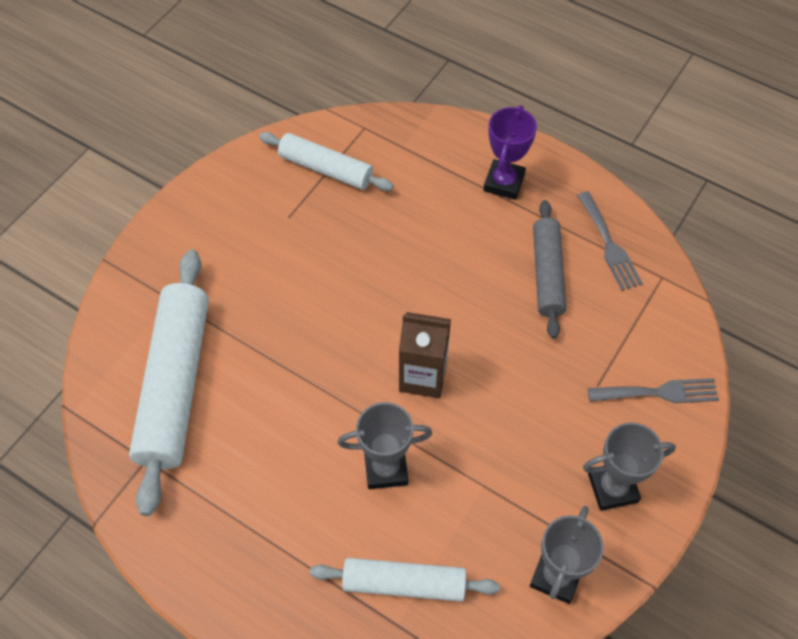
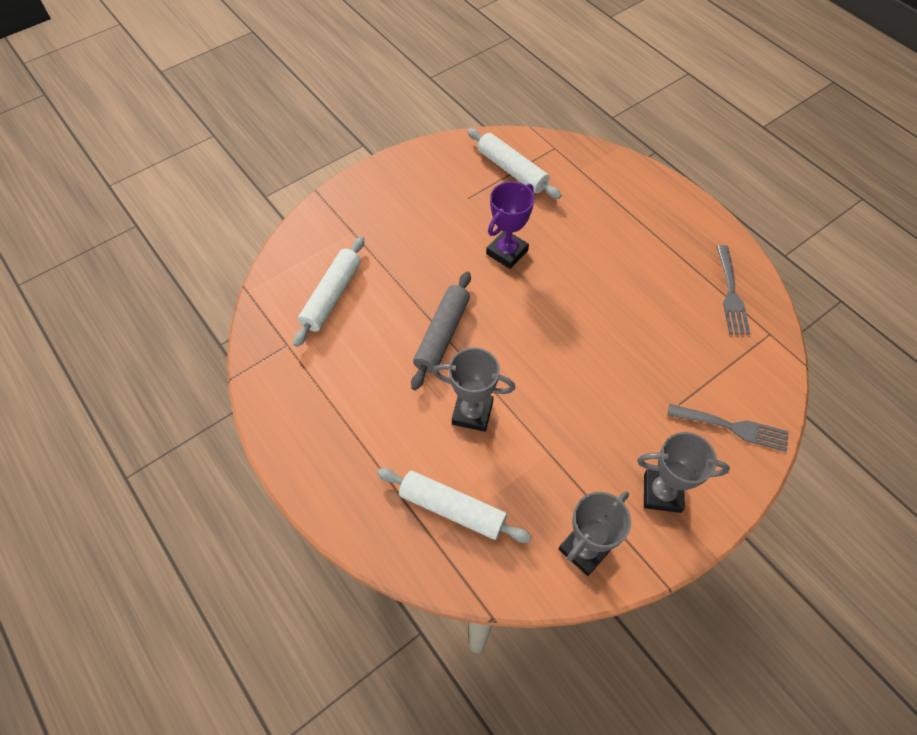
camera: 20 degrees right, 0 degrees up
white rolling pin [129,250,209,516] -> white rolling pin [293,237,364,347], size x0.59
brown carton [399,312,451,398] -> none
purple trophy [483,105,537,200] -> purple trophy moved to [486,181,534,269]
grey rolling pin [533,200,566,339] -> grey rolling pin moved to [411,271,471,390]

